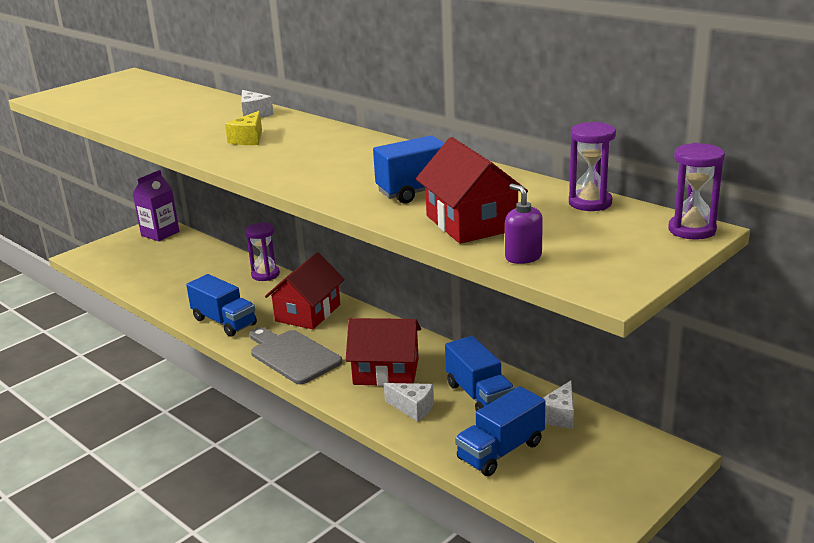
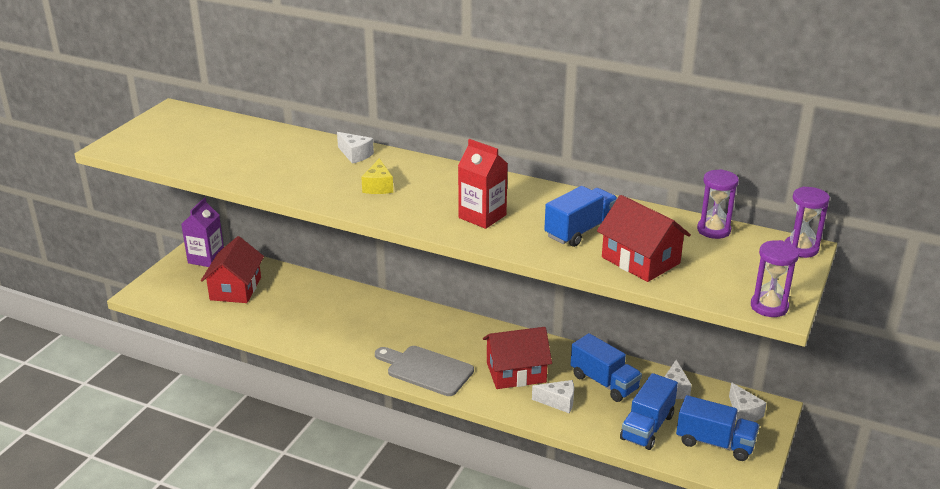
camera: 20 degrees left, 5 degrees up
blue truck [186,274,257,337] -> blue truck moved to [676,395,760,461]
purple hourglass [245,223,280,281] -> purple hourglass moved to [751,240,799,317]
red house [265,252,345,330] -> red house moved to [201,236,264,303]
purple soap dispenser [505,184,543,264] -> none
none -> red carton [458,139,508,229]
none -> white cheese [729,382,766,422]

